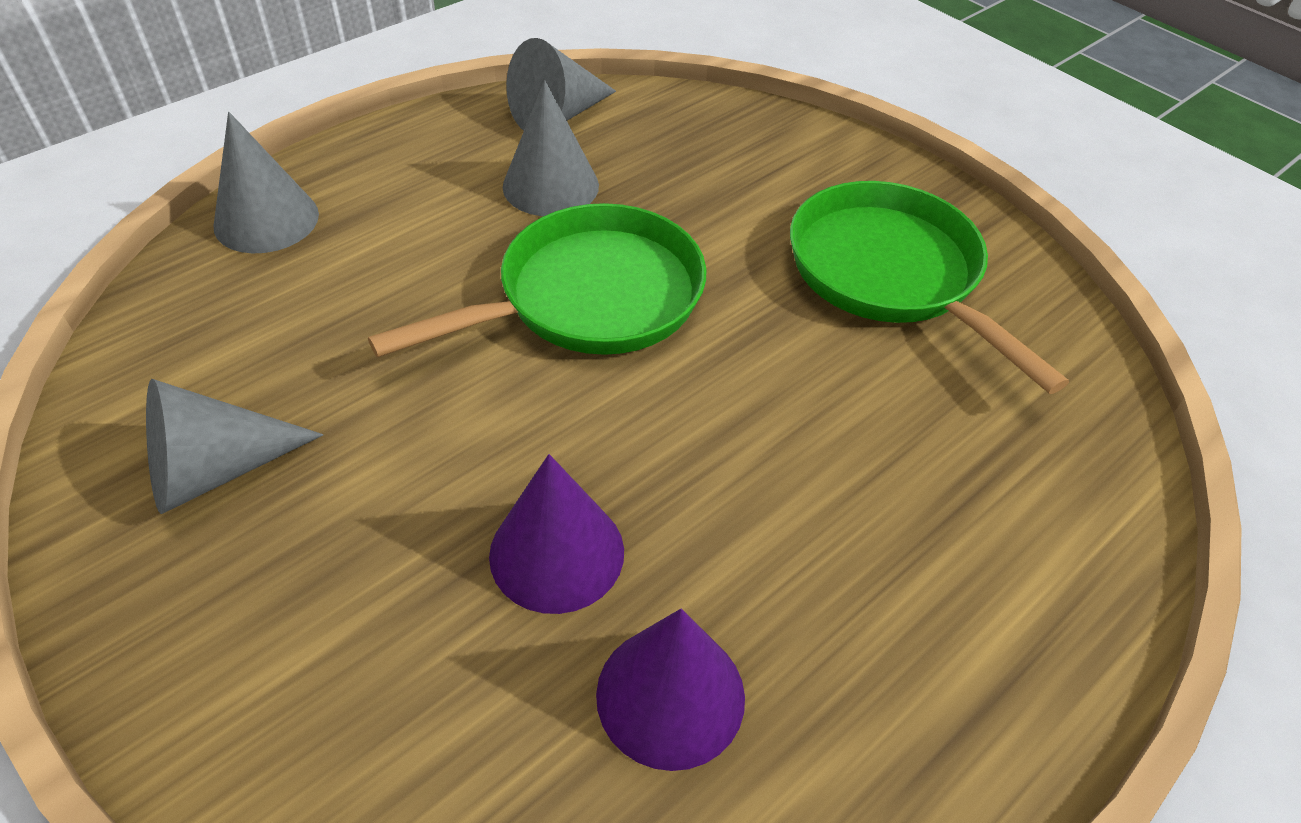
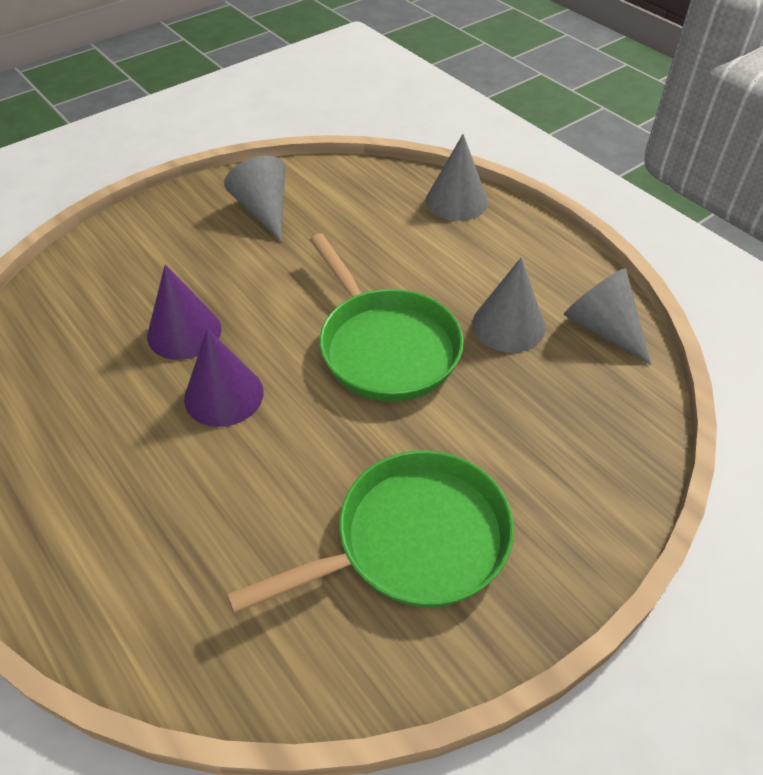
camera: 95 degrees right, 0 degrees up
purple cone [596,608,745,771] -> purple cone moved to [184,328,264,427]

